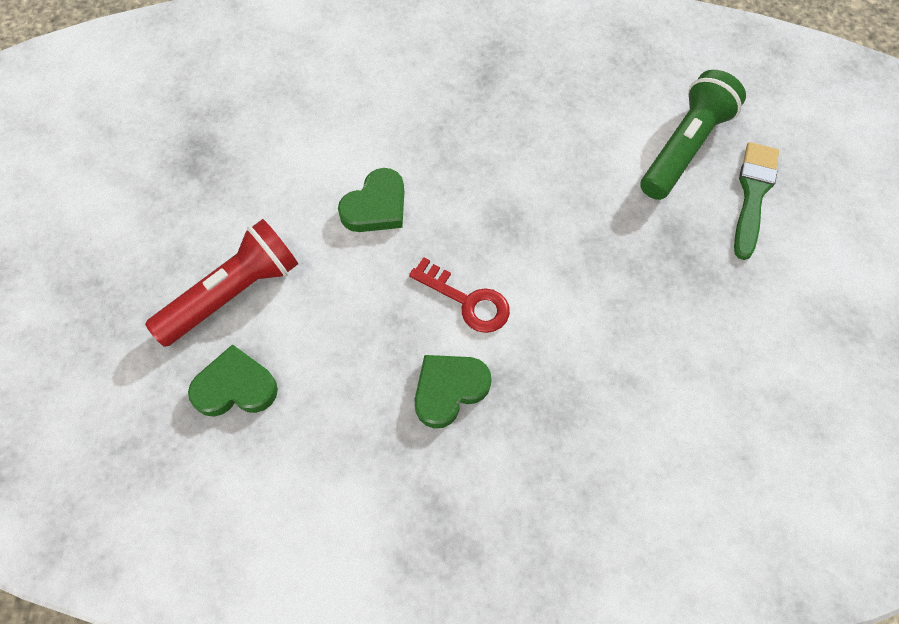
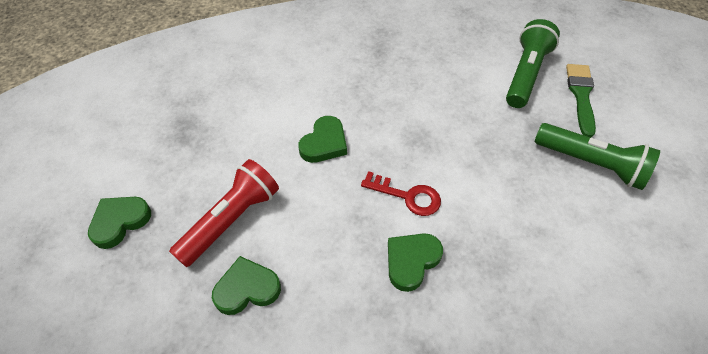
camera: 10 degrees left, 10 degrees down
none -> green heart [88,197,151,249]
none -> green flashlight [535,123,660,190]

